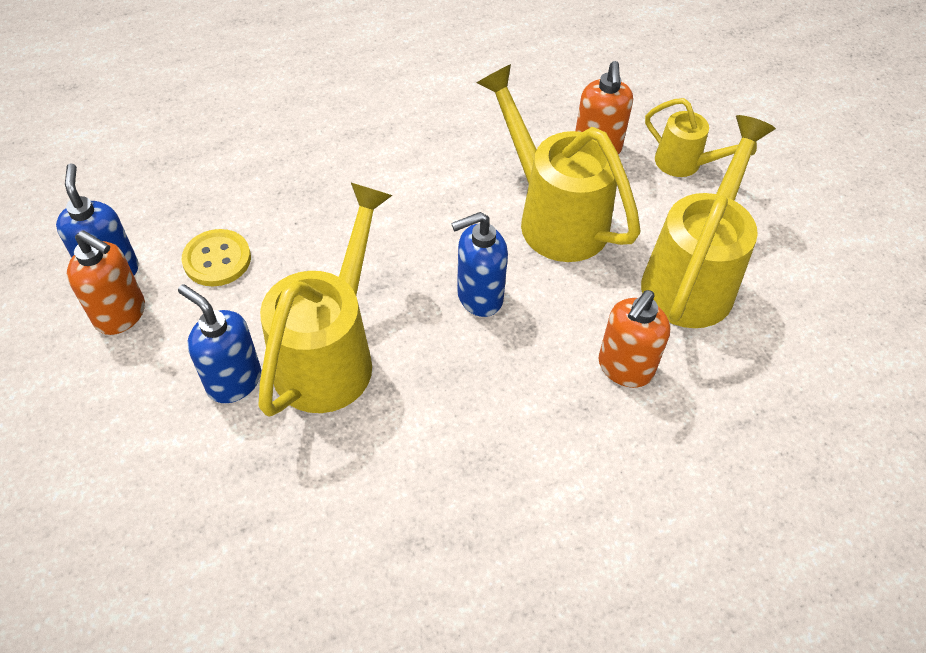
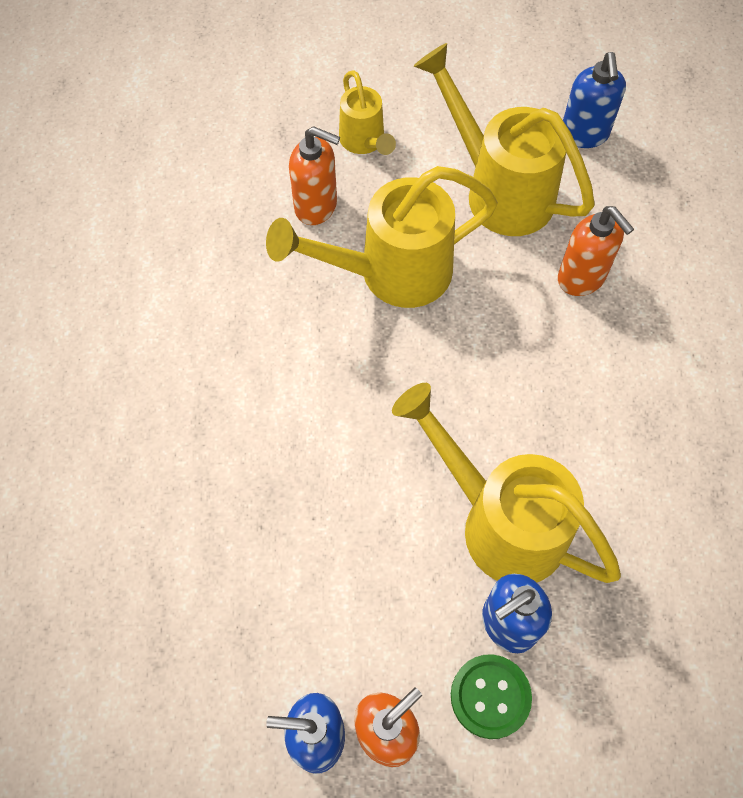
camera: 70 degrees left, 10 degrees up
yellow button [182,229,251,286] -> none
blue soap dispenser [451,212,508,317] -> blue soap dispenser moved to [563,52,626,148]
yellow watering can [645,98,757,177] -> yellow watering can turned 105 degrees clockwise [339,70,396,155]
none -> green button [451,654,532,739]

